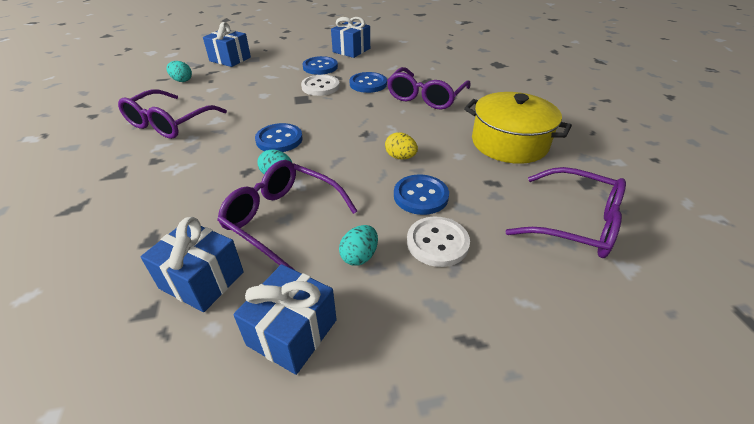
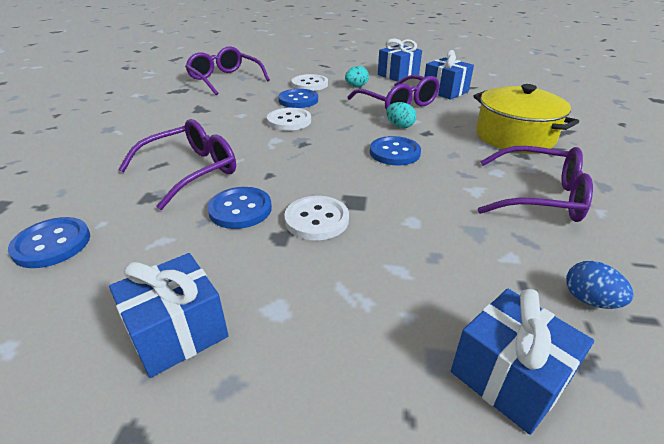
camera: 160 degrees left, 5 degrees down
purple glasses [118,89,227,139] -> purple glasses turned 60 degrees clockwise [478,146,593,222]
turquoise egg [166,61,192,82] -> blue egg [566,261,634,309]
blue button [303,56,338,75] -> blue button moved to [8,217,90,268]
yellow egg [385,133,418,160] -> white button [267,108,311,131]
yellow pot [464,92,572,164] -> yellow pot moved to [473,84,579,153]

